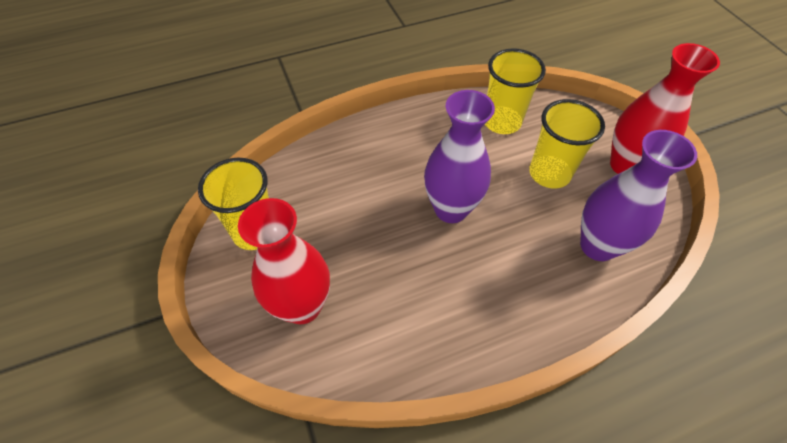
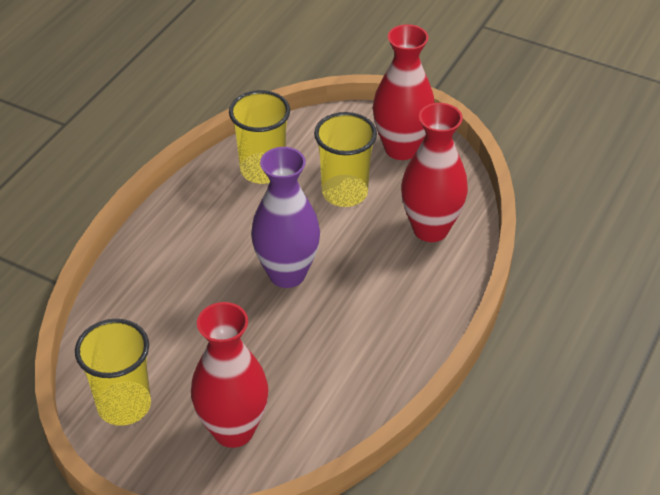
camera: 40 degrees left, 10 degrees down
purple vase [580,130,697,261] -> red vase [401,103,468,242]

